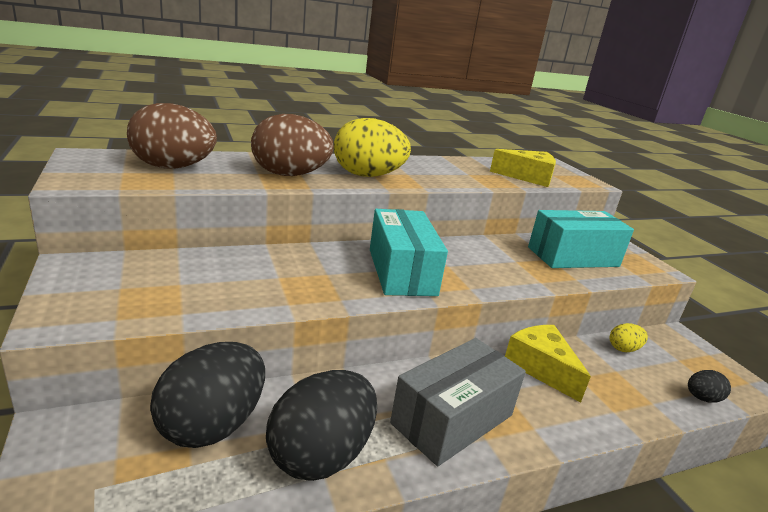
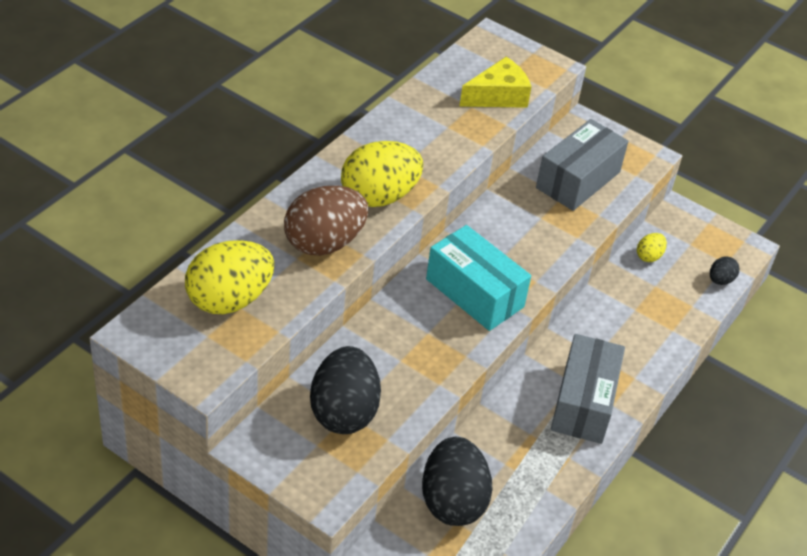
camera: 35 degrees left, 20 degrees up
brown egg [127,103,217,169] -> yellow egg [185,240,274,314]
black egg [266,370,377,481] -> black egg moved to [310,346,381,434]
yellow cheese [505,325,591,403] -> none
turquoise box [528,210,634,268] -> grey box [536,119,629,211]

